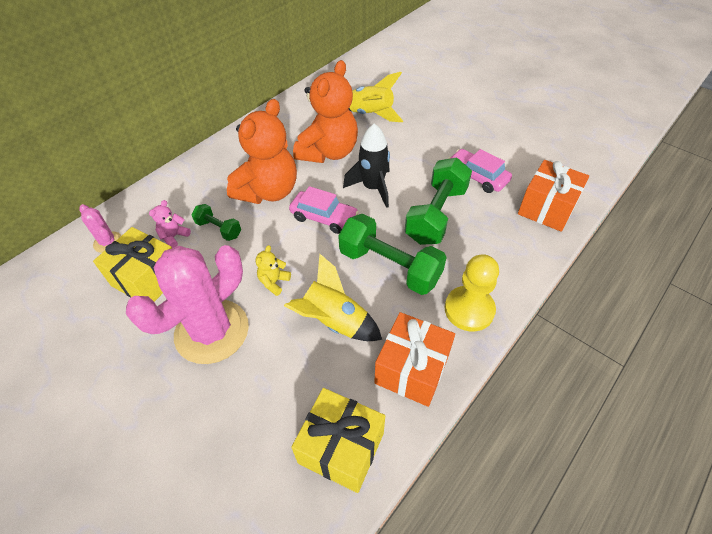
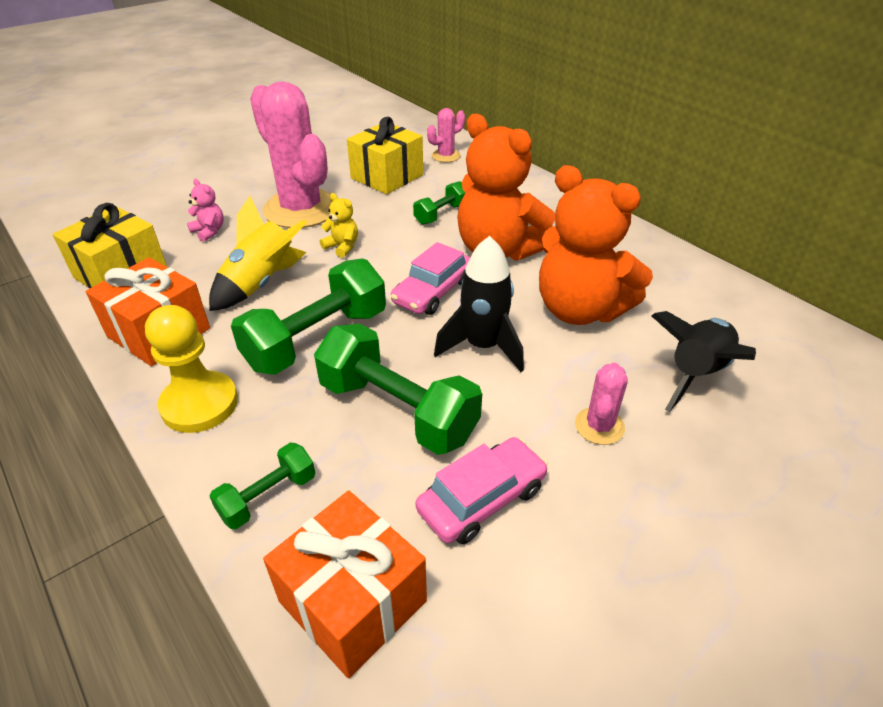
camera: 100 degrees right, 10 degrees down
pink teddy bear [149,200,191,248] -> pink teddy bear moved to [187,179,224,242]
yellow rocket [349,72,403,122] -> black rocket [651,311,756,412]
none -> green dumbbell [209,443,315,529]
none -> pink cactus [575,362,628,445]

